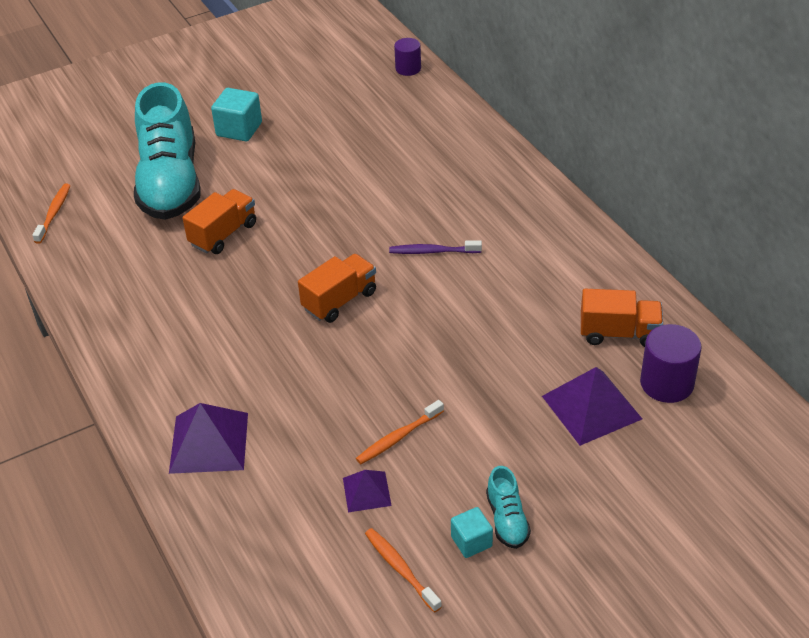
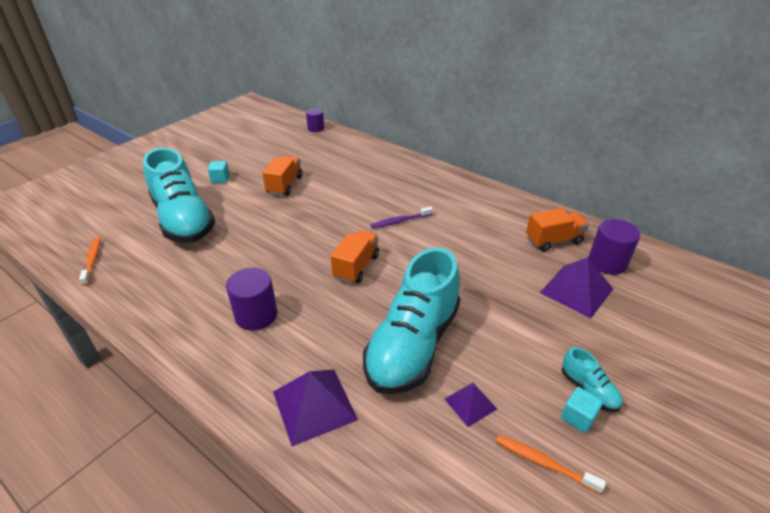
camera: 25 degrees left, 5 degrees down
orange truck [182,189,256,254] -> orange truck moved to [262,156,303,196]
turquoise cube [211,88,262,141] -> turquoise cube [208,161,230,183], size x0.62
orange toothbrush [356,400,444,464] -> none
none -> purple cylinder [226,268,277,331]
none -> turquoise shoe [363,247,460,394]

